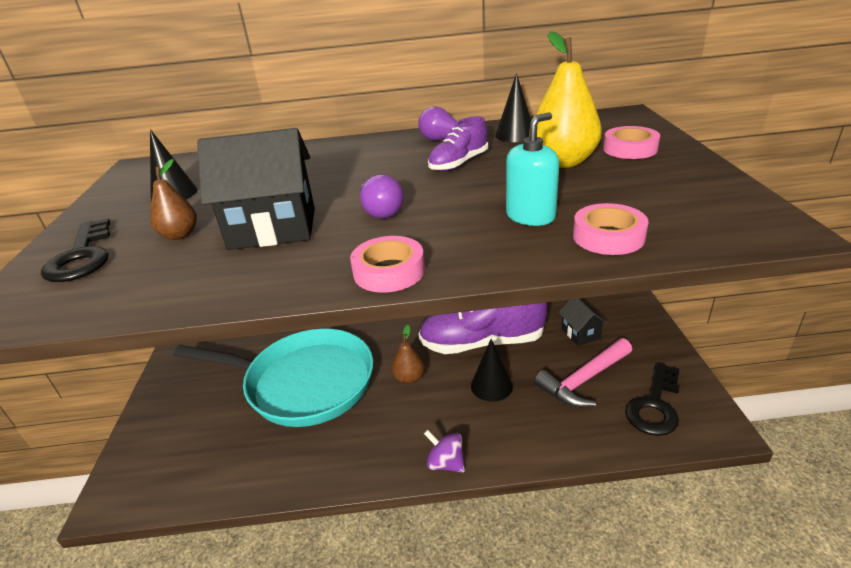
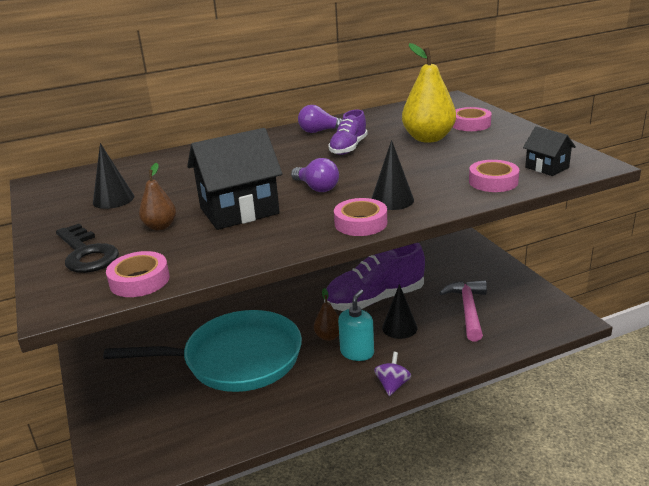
camera: 20 degrees left, 5 degrees down
purple spinning top [424,430,465,472] -> purple spinning top turned 90 degrees clockwise [374,352,411,396]
black cone [495,73,531,142] -> black cone moved to [371,140,414,210]
turquoise soap dispenser [506,112,559,226] -> turquoise soap dispenser moved to [338,289,374,361]
pink hammer [534,338,632,408] -> pink hammer turned 150 degrees clockwise [439,280,487,341]
black house [558,299,607,346] -> black house moved to [523,126,576,176]
black key [625,362,679,436] -> none
none -> pink tape [106,251,170,297]

